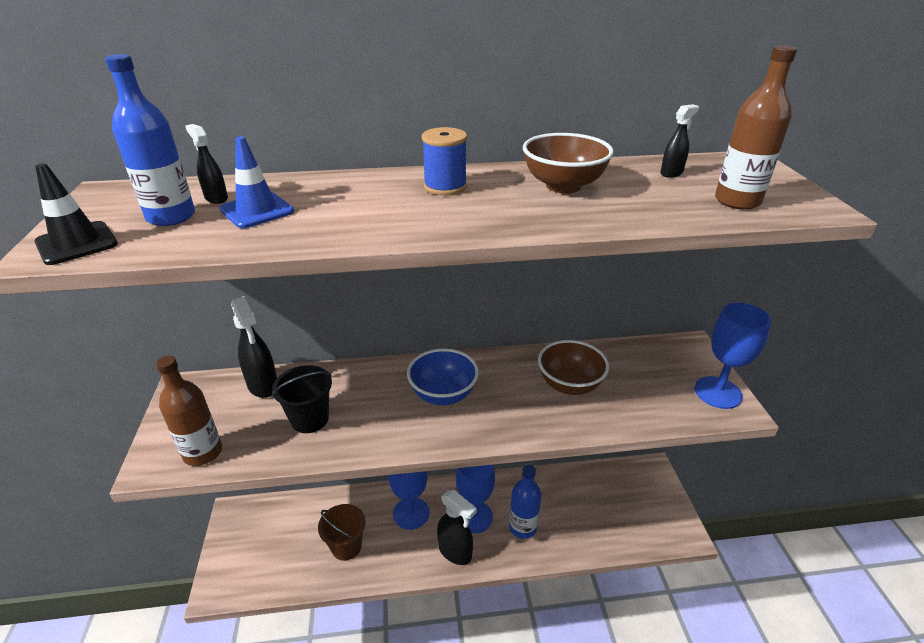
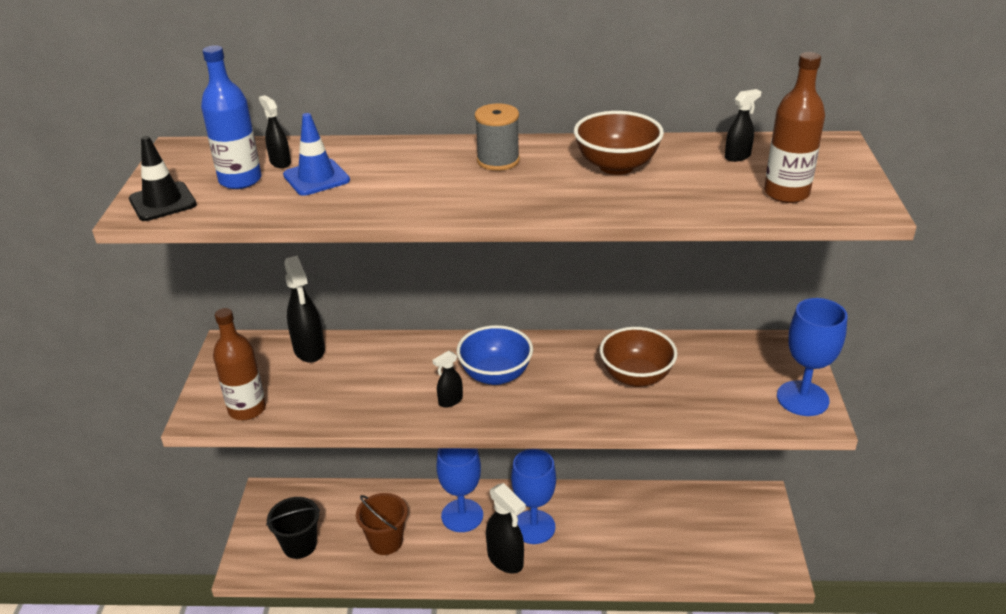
camera: 10 degrees right, 0 degrees up
black bucket [272,365,332,433] -> black bucket moved to [266,497,320,559]
blue spool [422,127,467,195] -> grey spool [475,104,520,171]
blue bottle [509,465,541,539] -> none
none -> black spray bottle [432,351,463,407]

